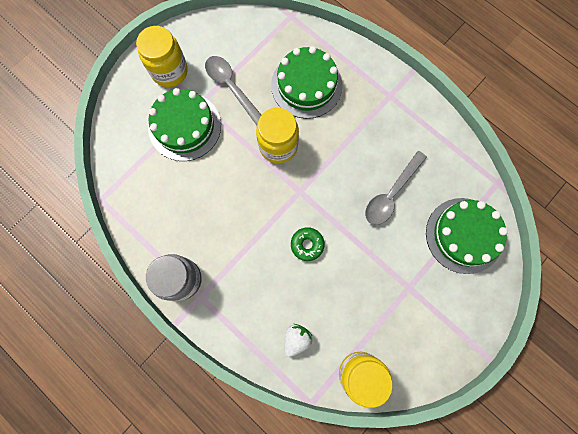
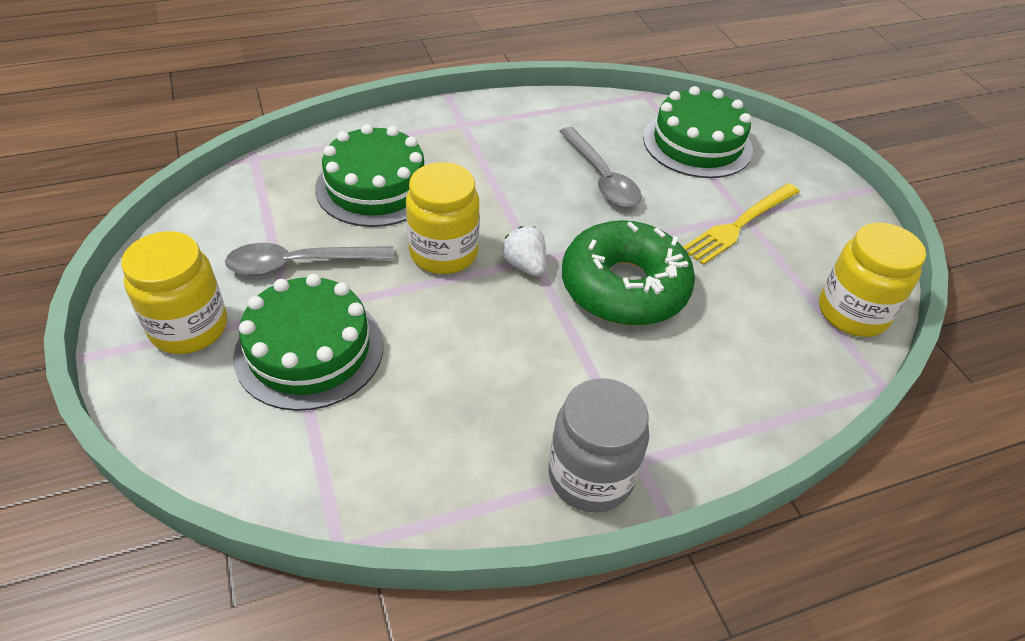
camera: 65 degrees left, 30 degrees down
white strawberry [285,324,312,357] -> white strawberry moved to [502,226,546,276]
green donut [291,227,325,261] -> green donut [562,220,695,326], size x2.25
none -> yellow fork [683,183,800,265]

